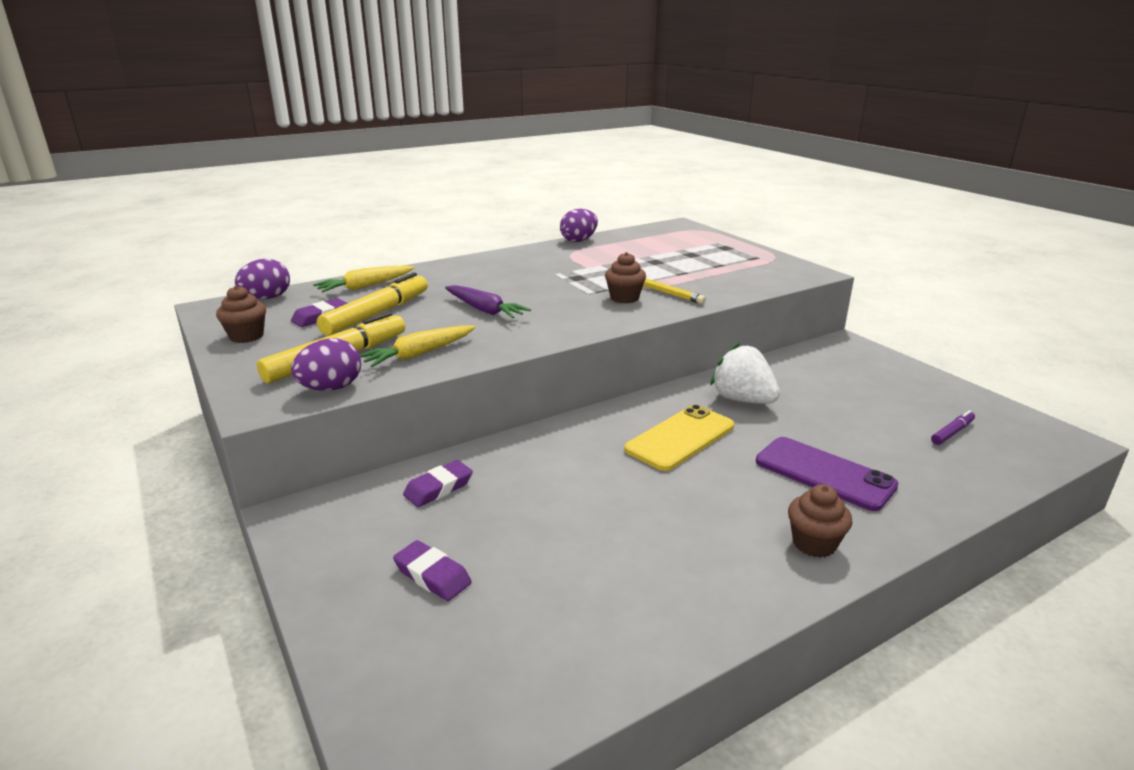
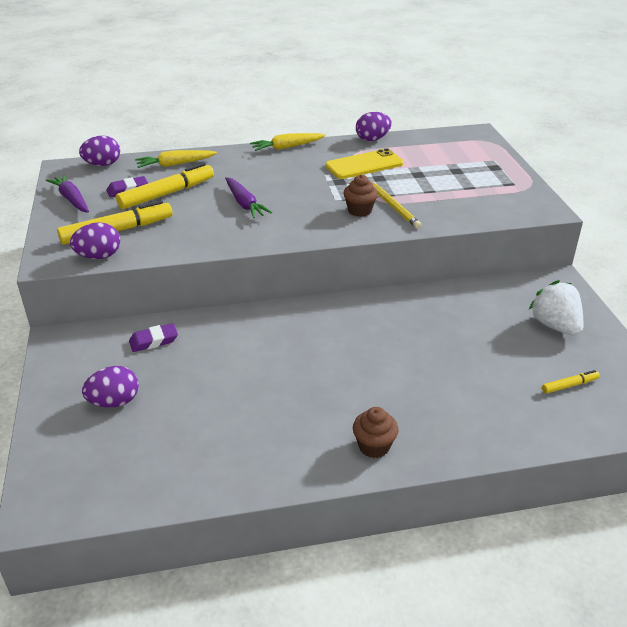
camera: 20 degrees right, 10 degrees up
brown cupcake [216,285,266,343] -> purple carrot [45,175,89,213]
yellow carrot [360,325,476,367] -> yellow carrot moved to [250,133,326,151]
purple eraser [393,540,472,601] -> purple egg [82,366,139,407]
yellow phone [624,405,734,471] -> yellow phone moved to [325,148,404,179]
white strawberry [710,342,780,404] -> white strawberry moved to [529,280,583,336]
purple phone [756,437,899,511] -> none
purple marker [931,410,975,445] -> yellow marker [542,370,600,394]

